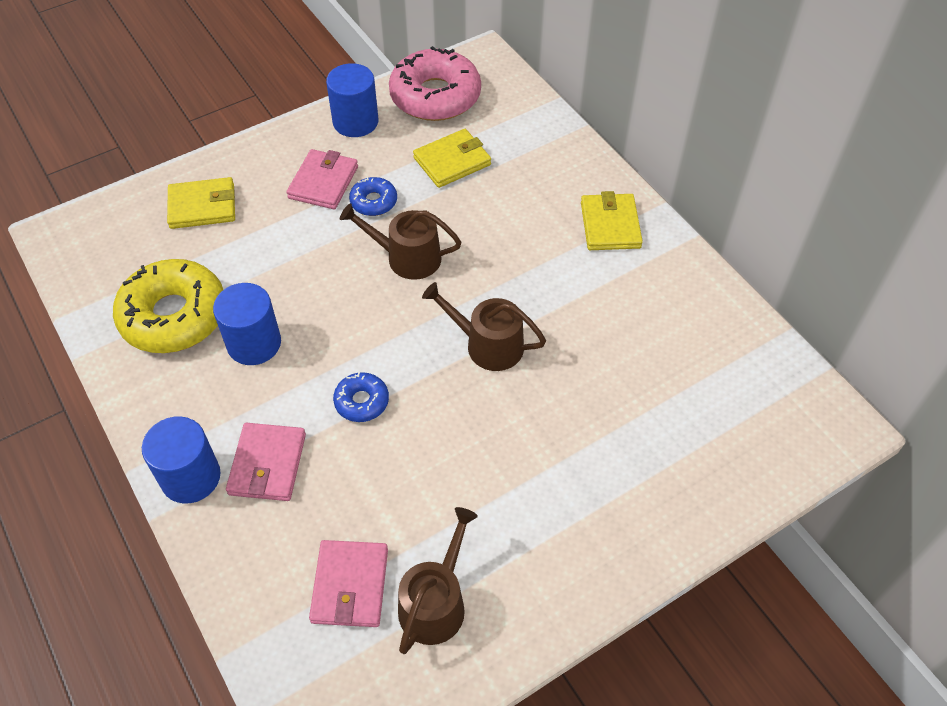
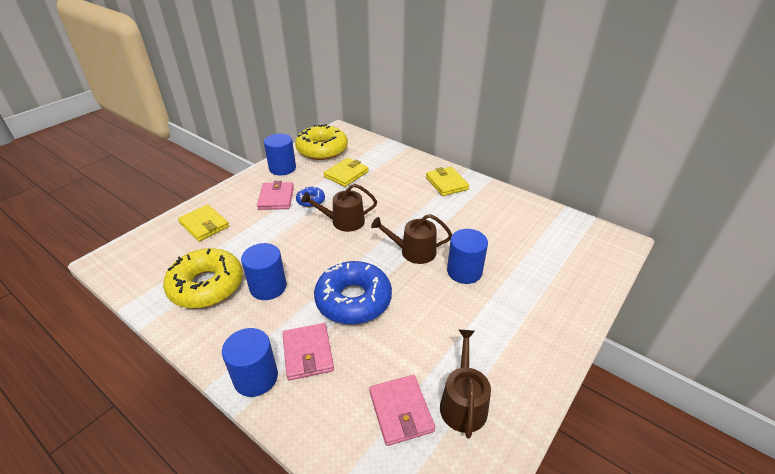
camera: 20 degrees left, 15 degrees down
yellow wallet [167,177,235,229] -> yellow wallet turned 75 degrees clockwise [178,205,229,242]
blue donut [333,372,389,422] -> blue donut [314,261,392,325], size x2.09
pink donut [389,46,481,121] -> yellow donut [295,124,348,160]
none -> blue cylinder [447,229,488,284]

